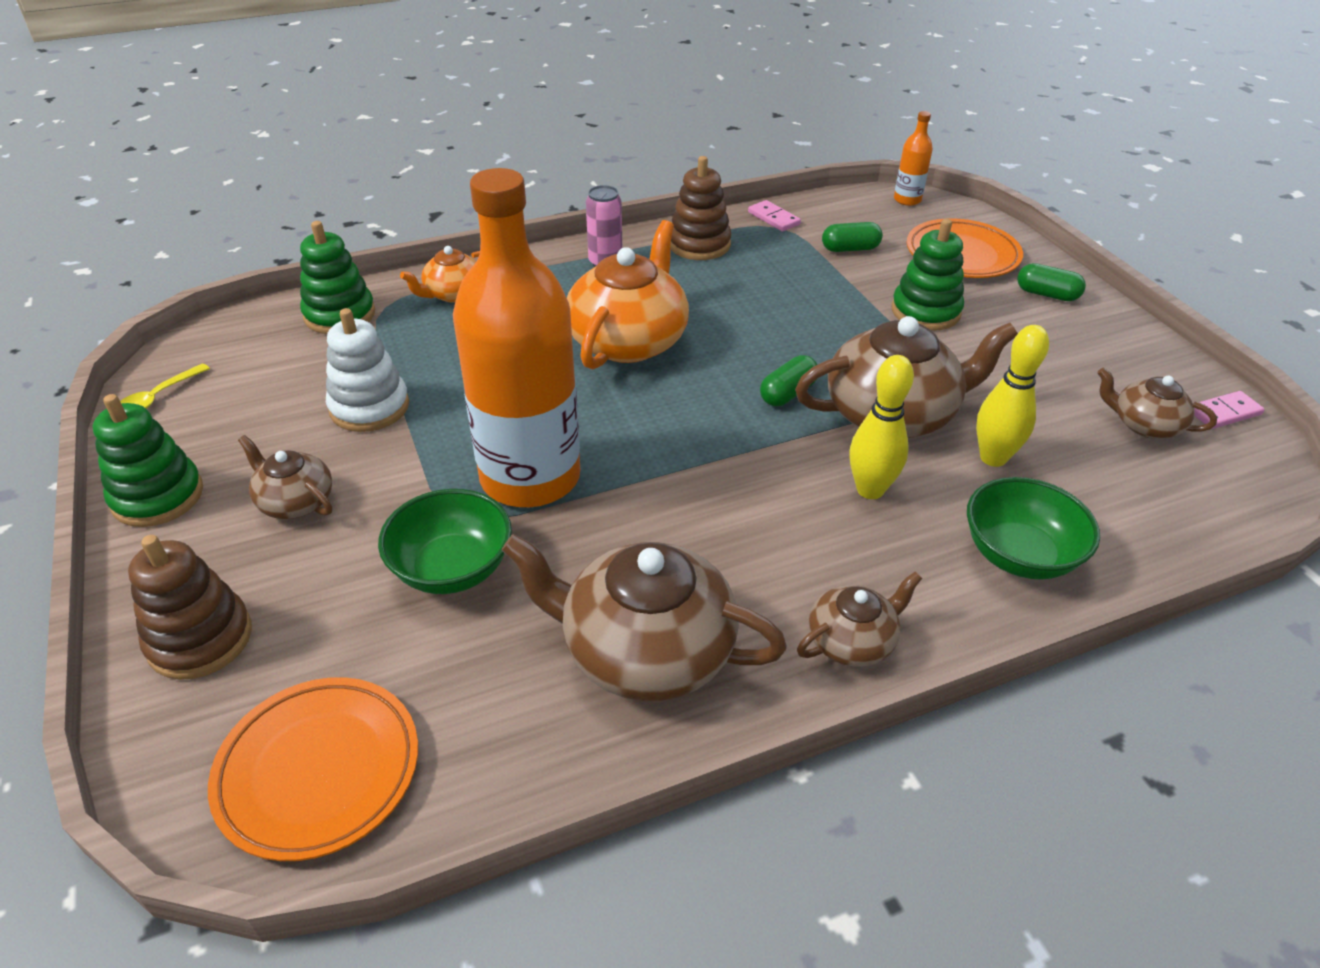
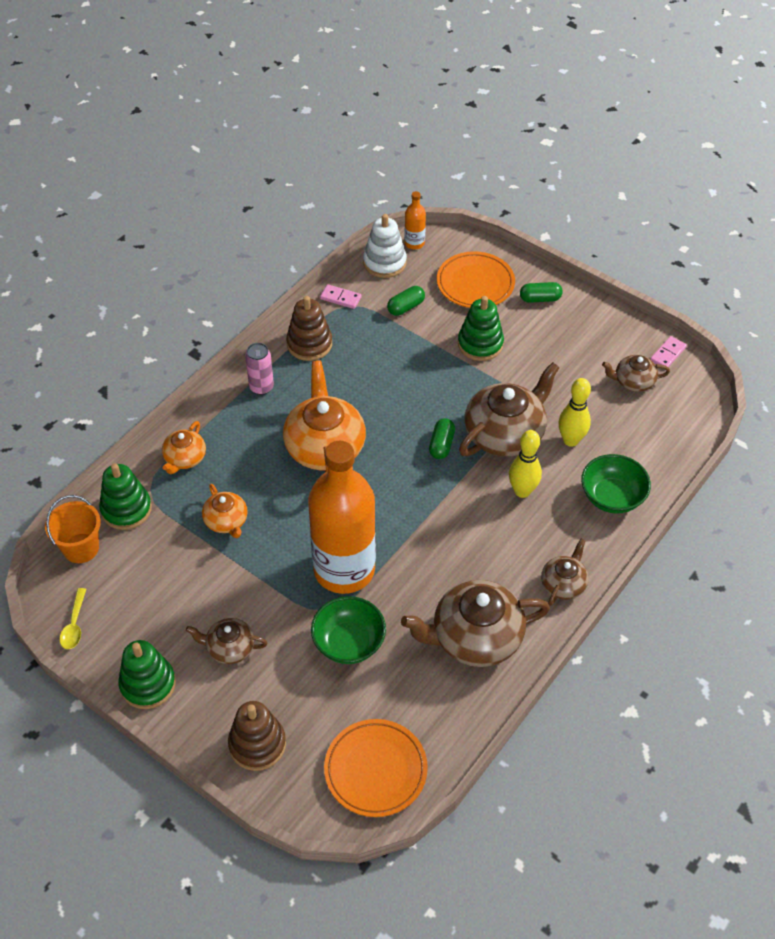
camera: 30 degrees left, 10 degrees up
white stacking toy [326,308,409,432] -> white stacking toy moved to [363,214,407,278]
none -> orange bucket [45,495,101,563]
none -> orange teapot [202,484,248,538]

